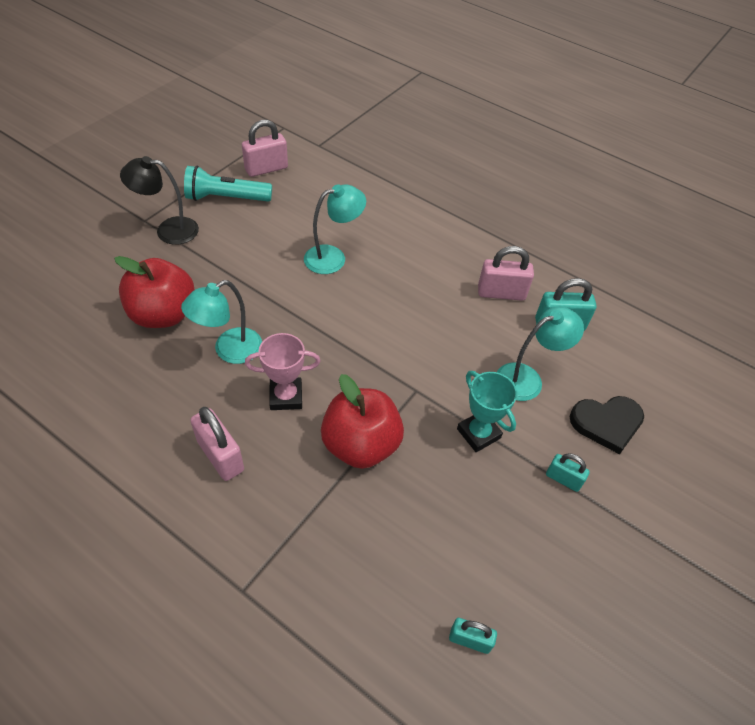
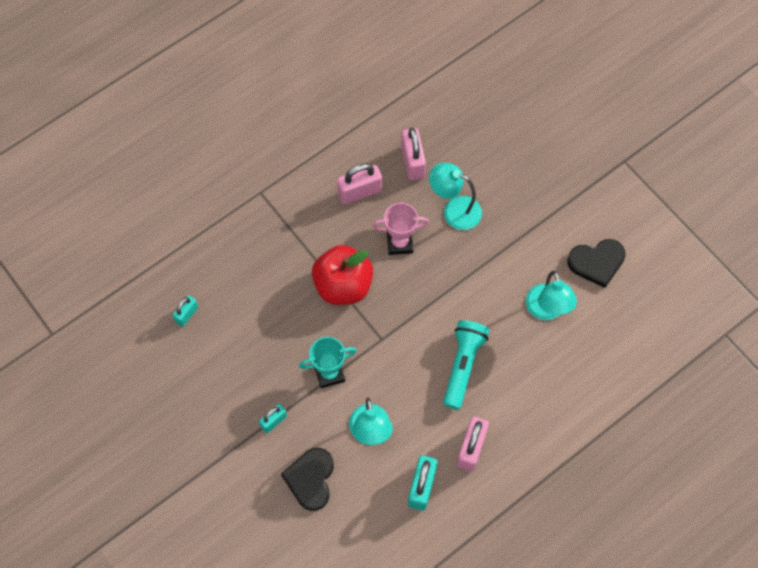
camera: 110 degrees right, 15 degrees up
red apple [114,256,194,328] -> none
black lamp [120,156,199,245] -> none
turquoise lamp [181,280,262,364] -> turquoise lamp turned 45 degrees counterclockwise [429,163,482,230]
turquoise flashlight [184,166,272,202] -> turquoise flashlight moved to [443,320,489,410]
pink padlock [242,120,288,177] -> pink padlock moved to [401,128,426,181]
pink trophy [245,333,321,410] -> pink trophy turned 75 degrees clockwise [372,203,429,255]
none -> black heart [567,239,626,288]

